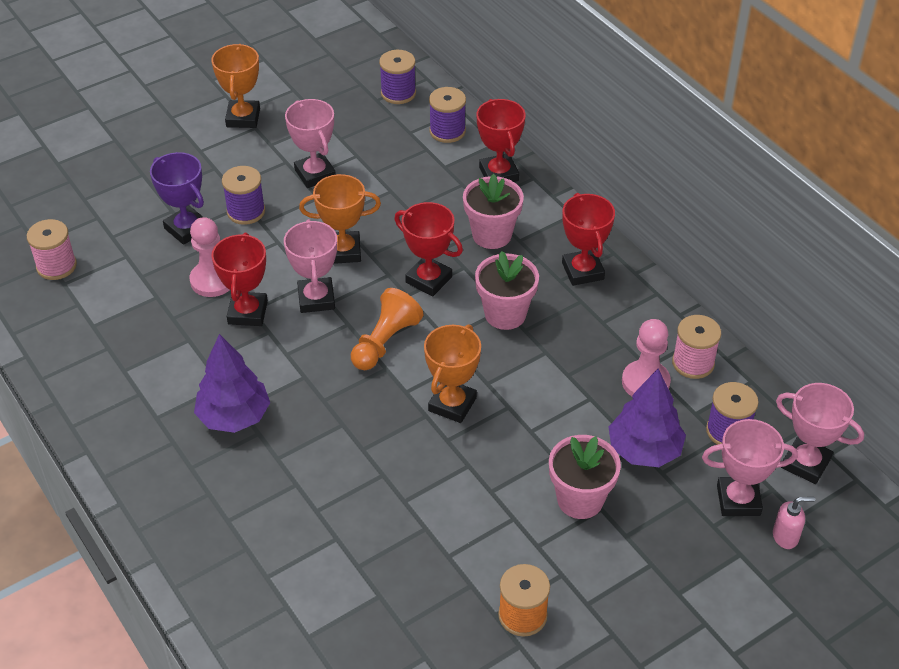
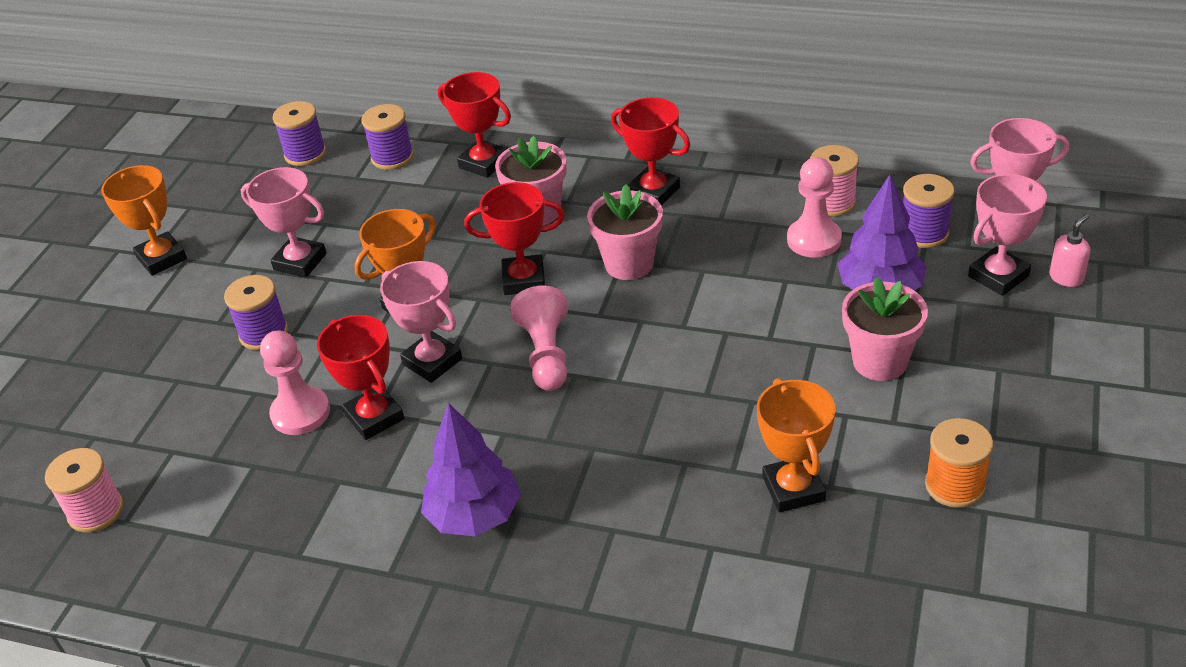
camera: 35 degrees left, 5 degrees down
purple trophy [150,152,204,245] -> none
orange pawn [351,288,423,370] -> pink pawn [510,286,568,391]
orange trophy [424,324,481,423] -> orange trophy moved to [757,378,836,512]

